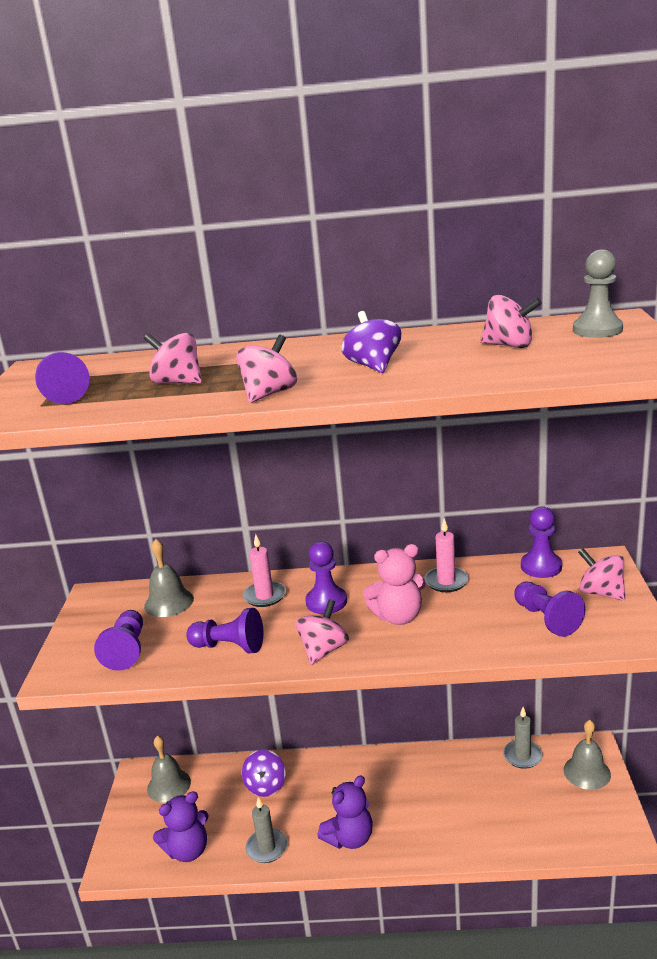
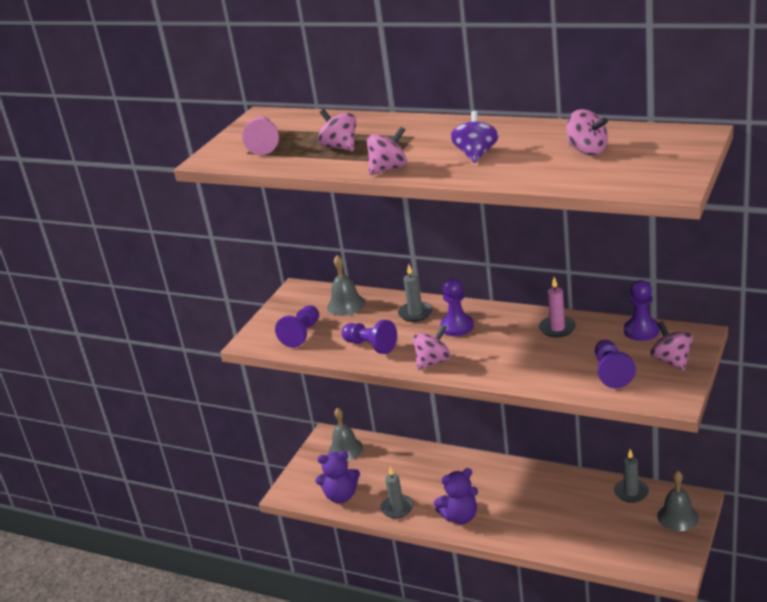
camera: 25 degrees right, 5 degrees up
purple pawn [35,352,89,404] -> pink pawn [242,116,279,155]
purple spinning top [242,750,286,797] -> none
pink candle [243,534,286,607] -> grey candle [398,264,433,322]
pink teddy bear [363,544,426,625] -> none
grey pawn [573,249,623,338] -> none

